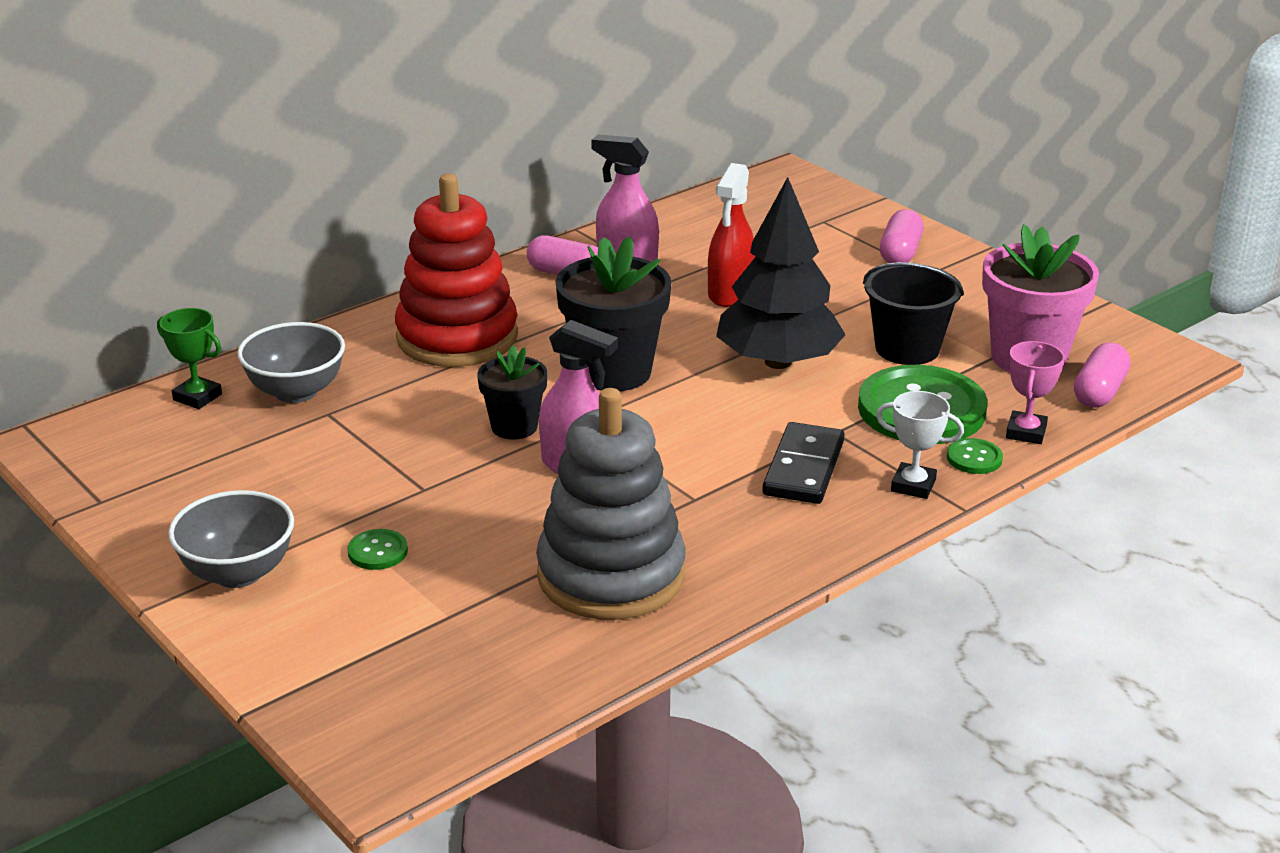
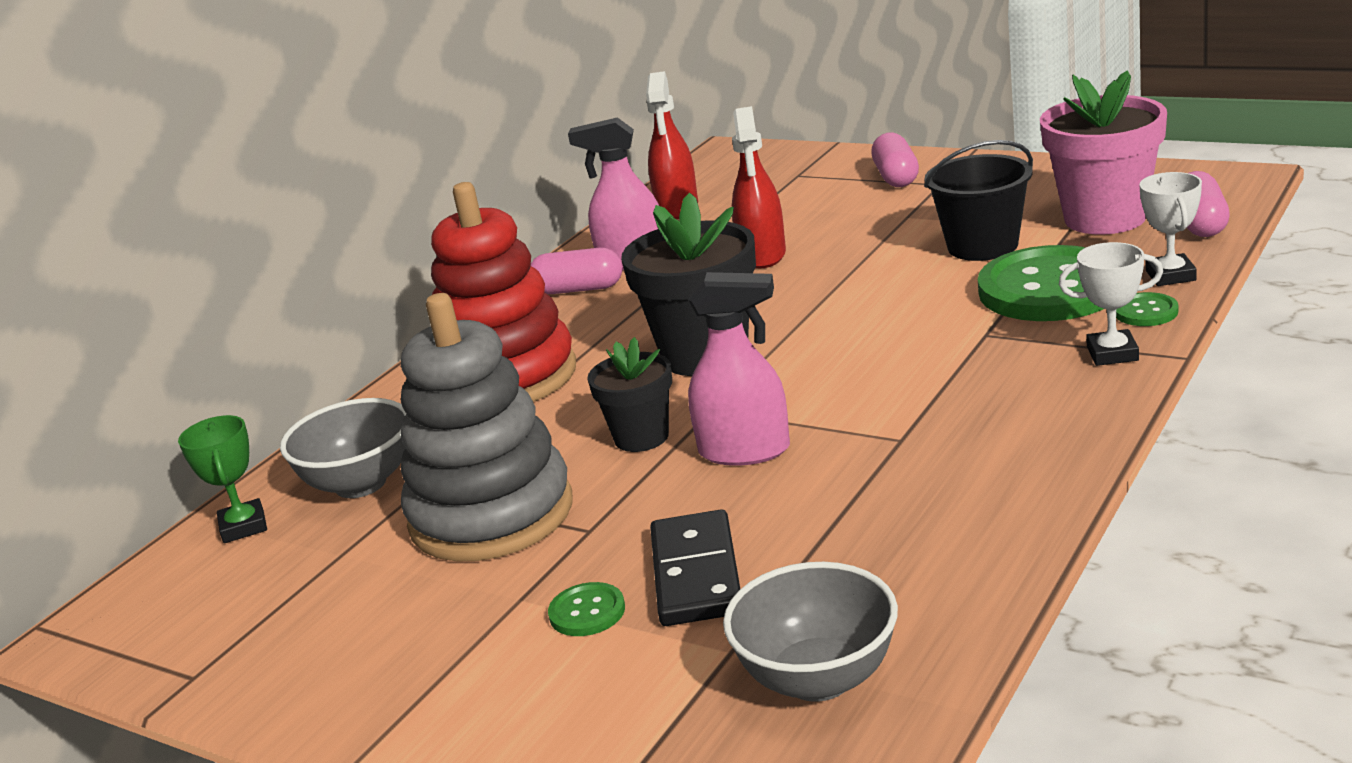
camera: 15 degrees left, 5 degrees down
green trophy [157,308,222,409] -> green trophy turned 60 degrees clockwise [178,415,267,543]
grey bowl [168,490,294,588] -> grey bowl moved to [723,562,898,702]
grey stacking toy [536,388,686,620] -> grey stacking toy moved to [401,293,573,561]
black tree [716,177,846,369] -> none
black domino [762,422,845,504] -> black domino moved to [650,509,740,626]
pink trophy [1006,341,1064,444] -> white trophy [1139,172,1202,286]
none -> red spray bottle [646,71,698,219]

